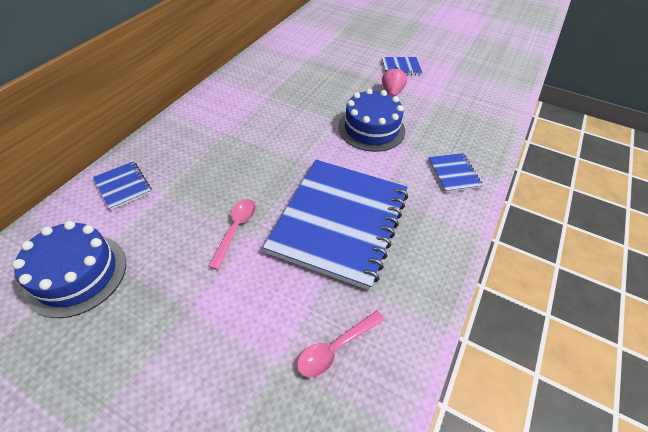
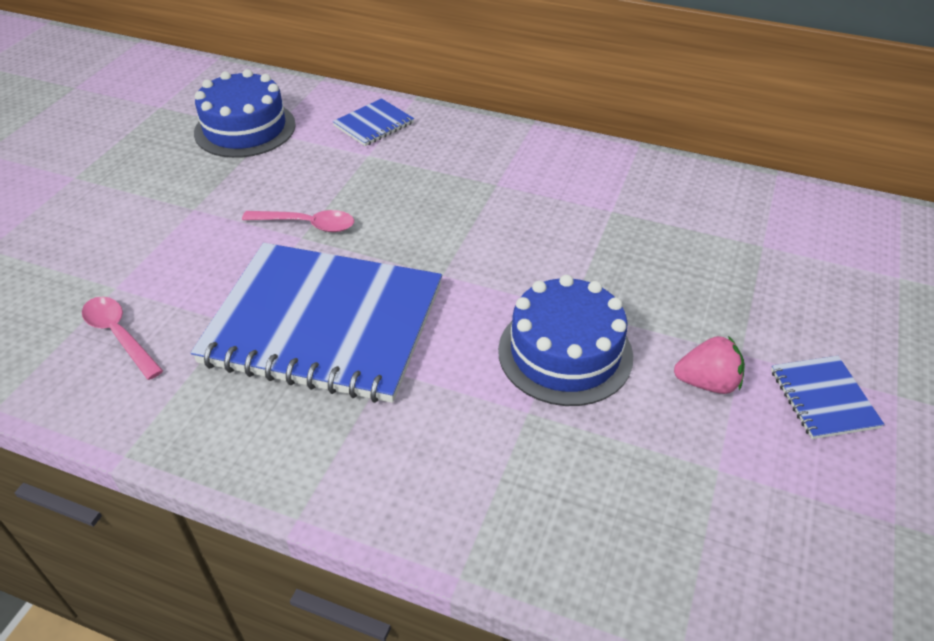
camera: 85 degrees right, 5 degrees down
blue notebook [428,153,483,193] -> none

